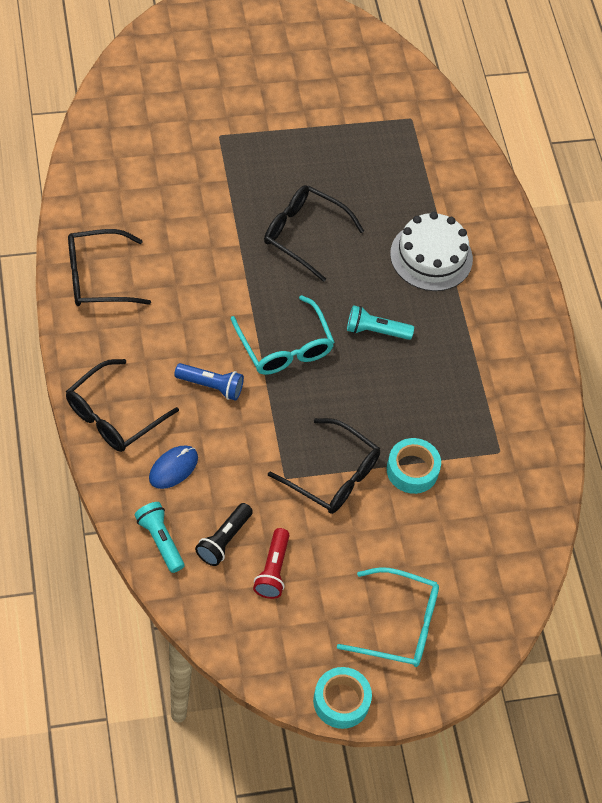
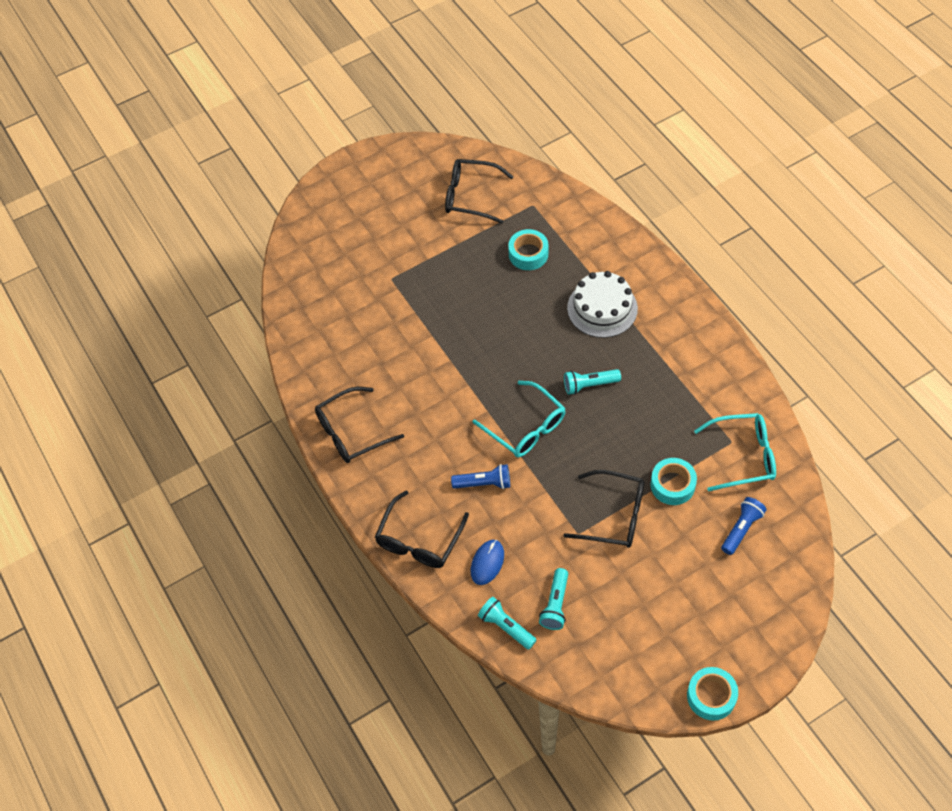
camera: 10 degrees left, 0 degrees up
black flashlight [195,503,253,566] -> turquoise flashlight [539,568,568,630]
red flashlight [253,528,290,599] -> none
black glasses [264,185,364,282] -> black glasses moved to [445,159,514,224]
turquoise glasses [337,567,439,667] -> turquoise glasses moved to [694,413,776,491]
none -> turquoise tape [508,229,548,270]
none -> blue flashlight [721,497,767,555]

